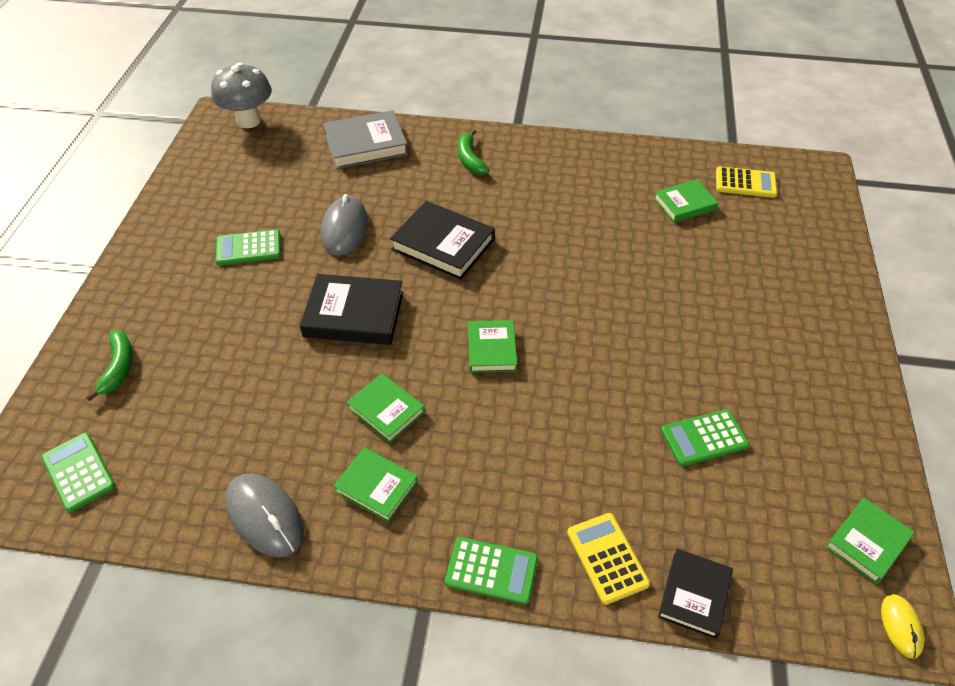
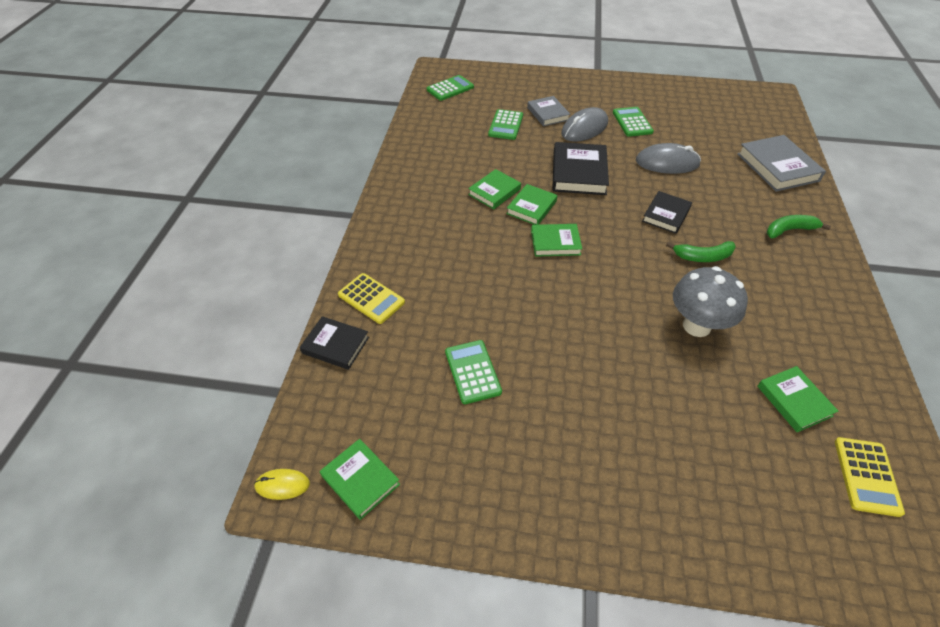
camera: 90 degrees right, 0 degrees up
green banana [86,331,133,401] -> green banana moved to [666,241,736,262]
grey mushroom [211,62,272,128] -> grey mushroom moved to [673,266,748,337]
grey mouse [226,473,304,557] -> grey mouse moved to [561,107,608,142]
green book [333,447,418,523] -> green book moved to [506,184,557,225]
black book [390,201,495,280] -> black book [642,191,692,234], size x0.63
green calculator [445,537,538,605] -> green calculator moved to [488,109,523,140]
yellow calculator [567,513,650,605] -> yellow calculator turned 60 degrees clockwise [338,273,405,324]
none -> grey book [527,96,570,126]

